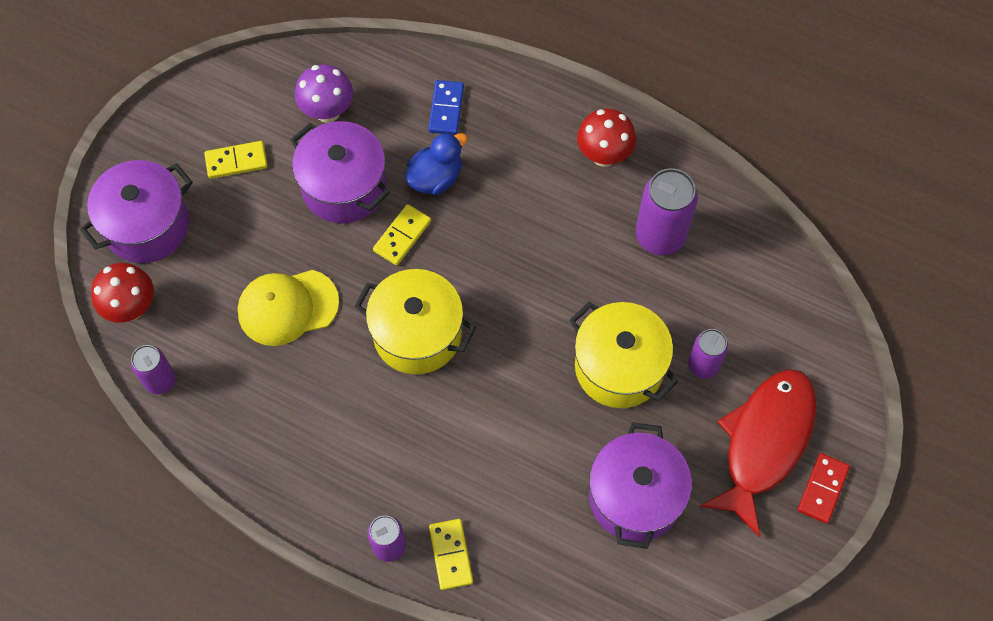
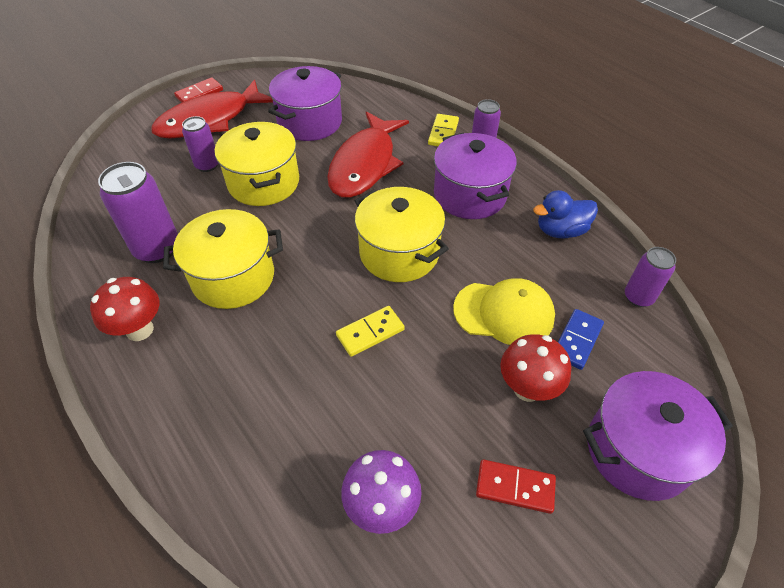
camera: 155 degrees left, 15 degrees down
red mushroom [91,263,154,323] -> red mushroom moved to [500,334,571,402]
yellow domino [204,141,267,179] -> red domino [476,459,556,514]
purple pot [291,121,390,223] -> purple pot moved to [434,133,517,219]
blue duck [405,132,468,195] -> blue duck moved to [533,190,598,238]
blue domino [428,80,464,135] -> blue domino moved to [558,309,604,370]
none -> yellow pot [163,209,283,309]
none -> red fish [327,112,409,198]

